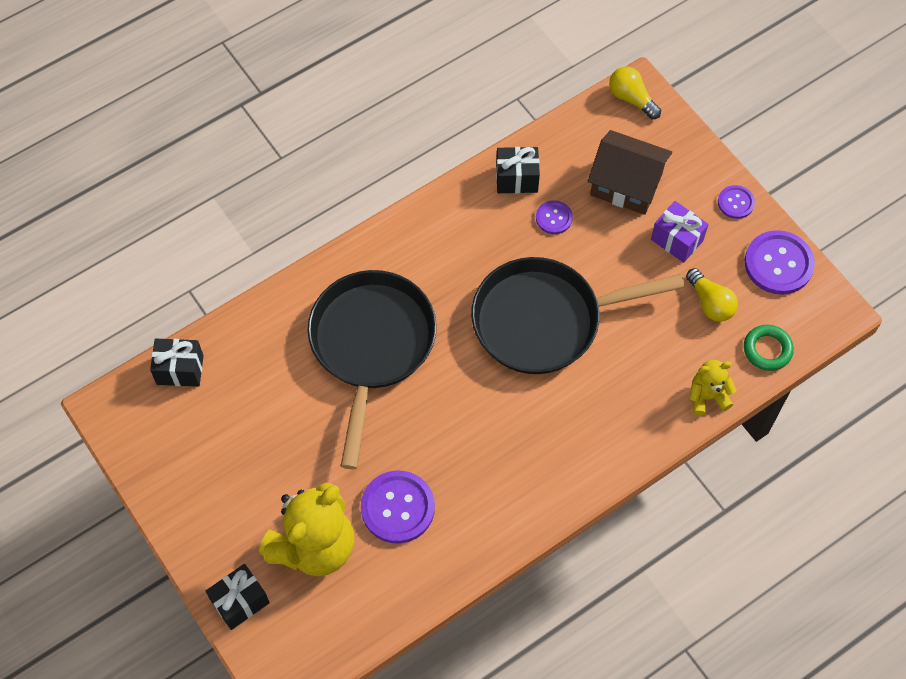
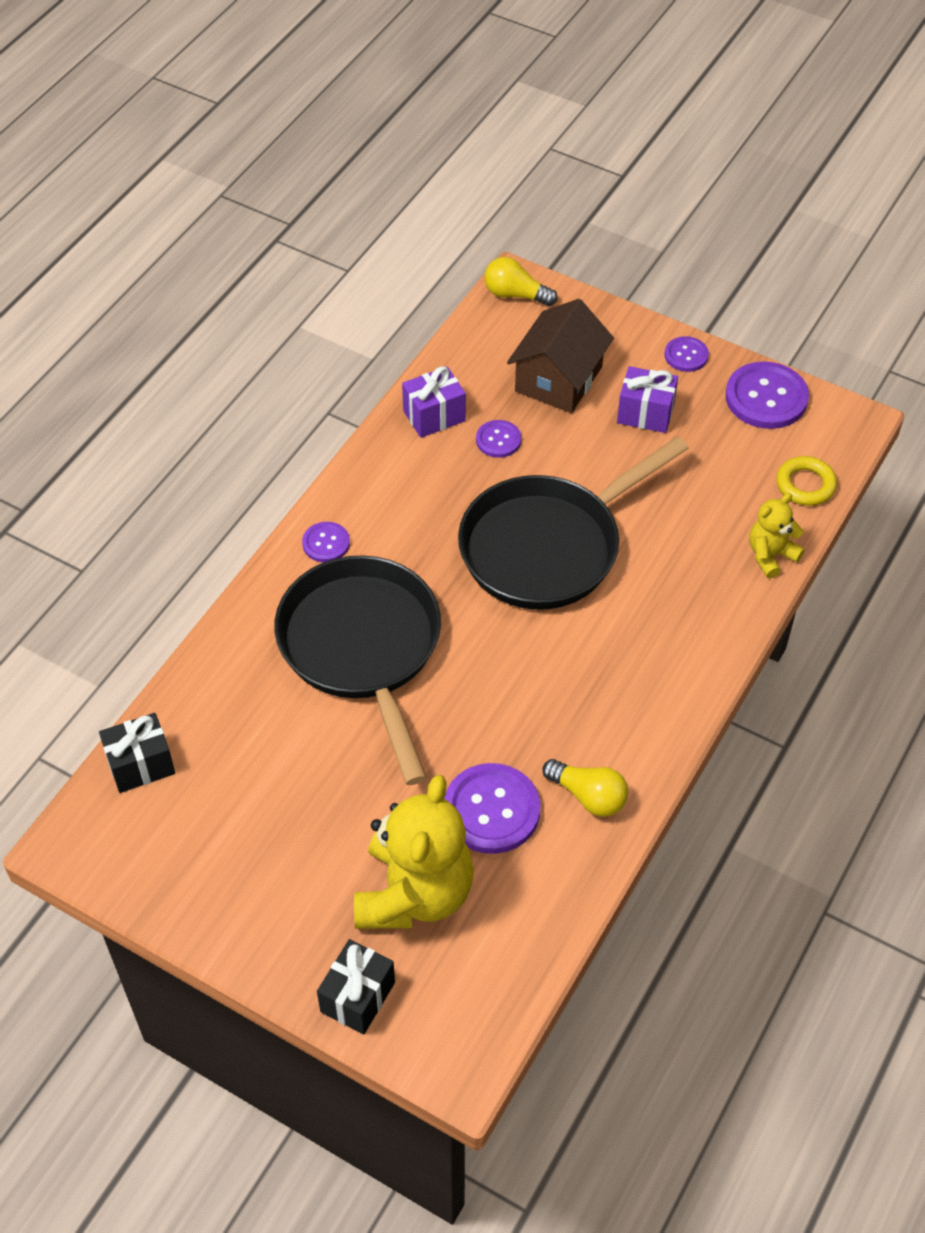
camera: 25 degrees left, 10 degrees down
black gift [496,147,540,193] -> purple gift [402,366,466,438]
brown house [588,130,672,215] -> brown house turned 60 degrees counterclockwise [507,299,614,413]
yellow light bulb [686,268,738,322] -> yellow light bulb moved to [542,759,628,817]
green ring [744,325,794,371] -> yellow ring [777,456,837,506]
none -> purple button [302,522,350,562]

